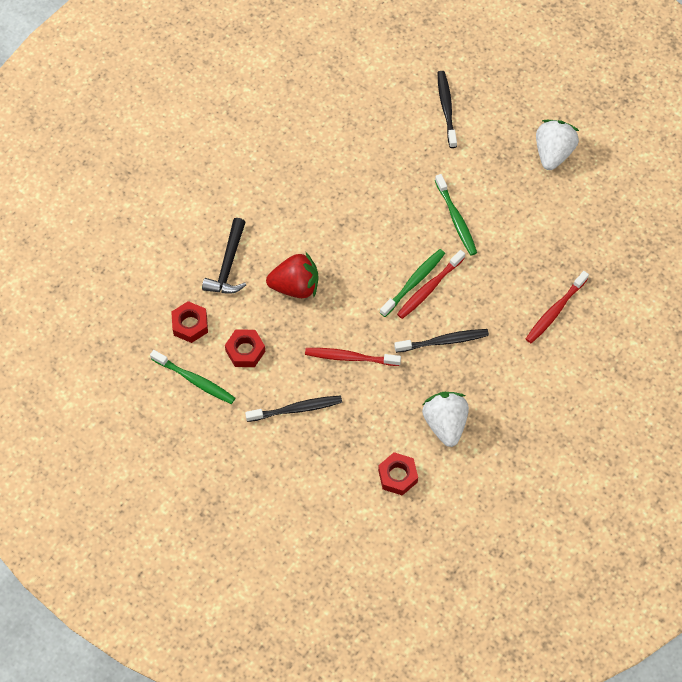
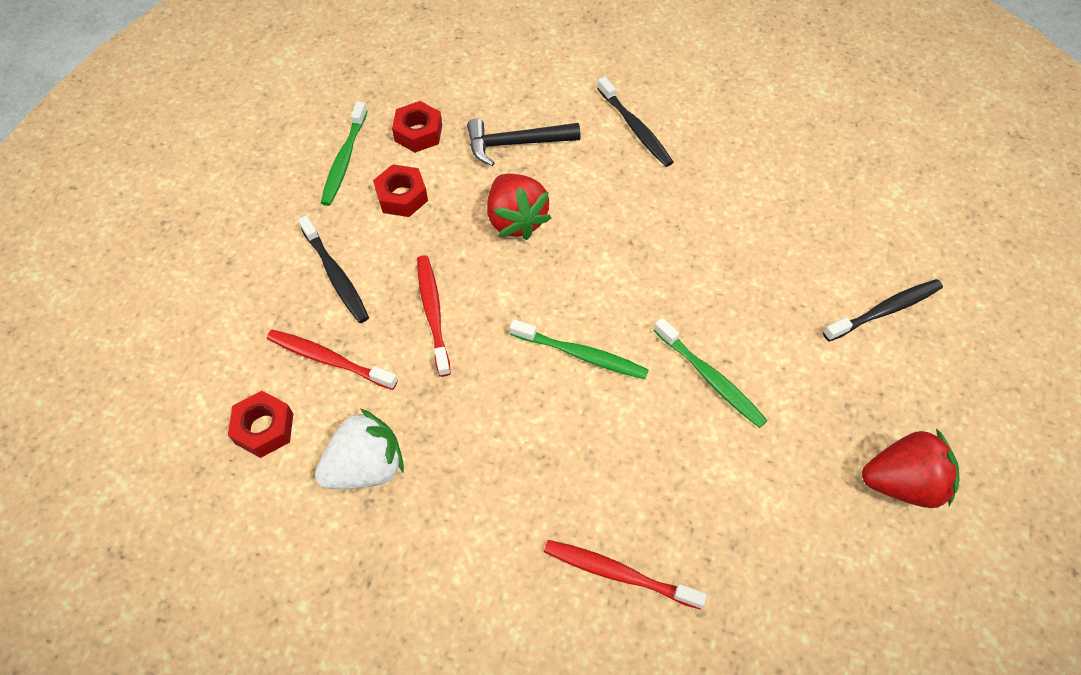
camera: 70 degrees right, 5 degrees down
black toothbrush [394,329,489,353] -> black toothbrush moved to [597,76,673,167]
red toothbrush [397,250,465,319] -> red toothbrush moved to [267,330,398,390]
green toothbrush [435,174,477,255] -> green toothbrush turned 90 degrees counterclockwise [653,318,768,428]
white strawberry [536,120,579,170] -> red strawberry [862,428,959,508]

